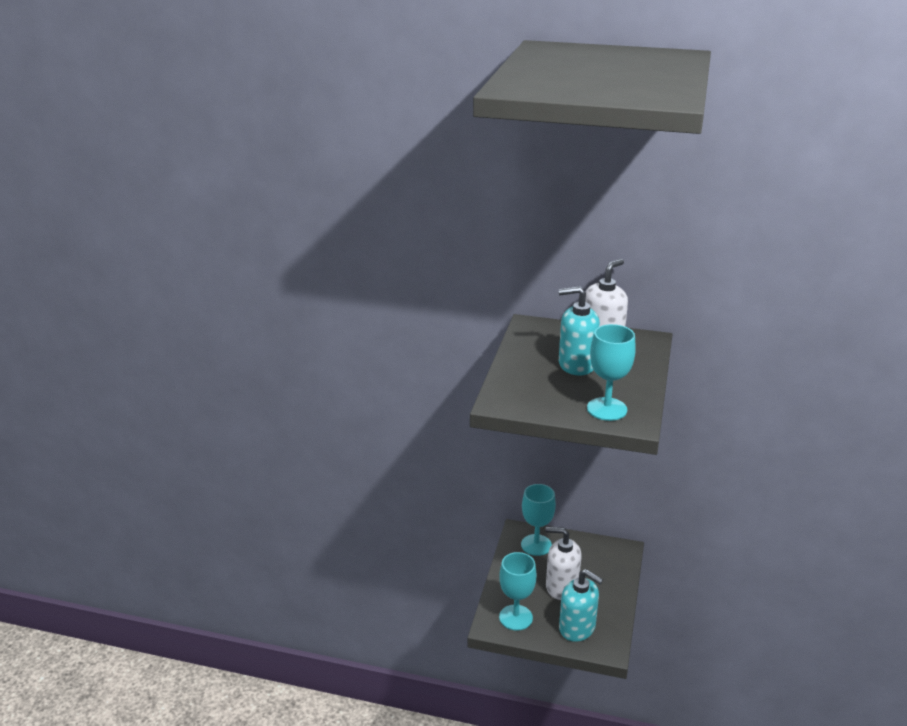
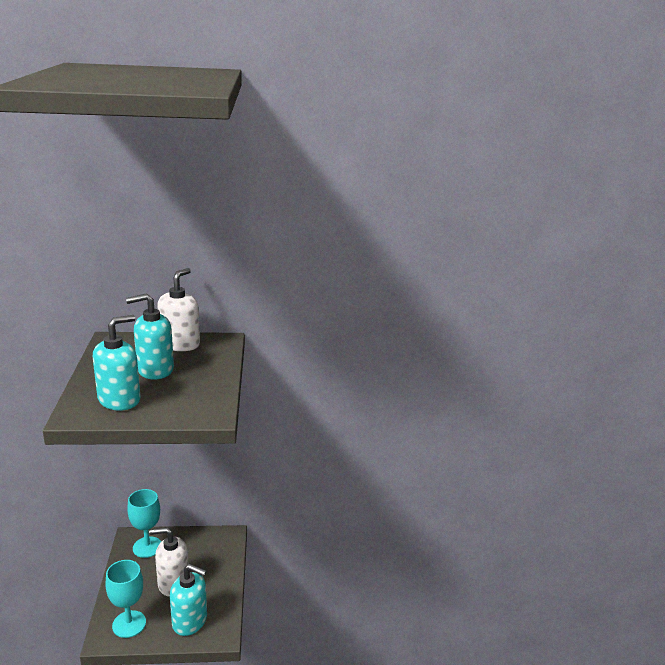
camera: 20 degrees left, 5 degrees down
turquoise goblet [587,324,636,421] -> none
none -> turquoise soap dispenser [93,315,141,411]

